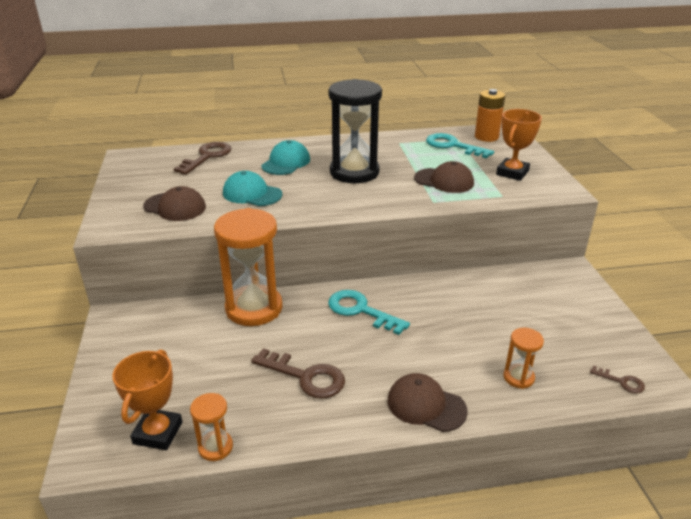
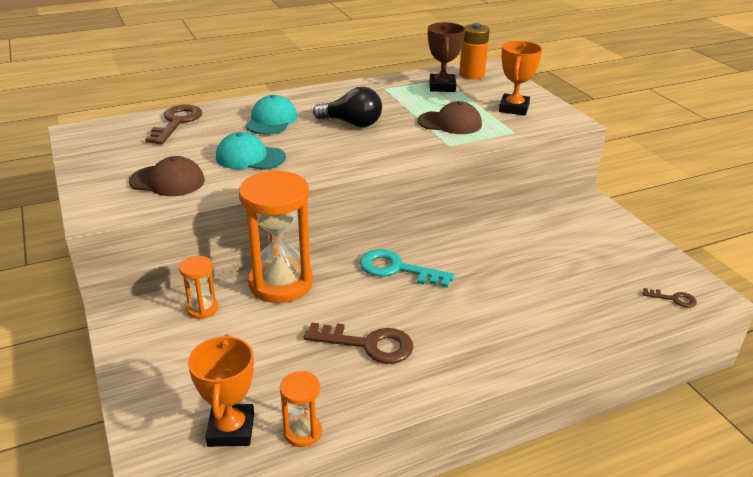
camera: 15 degrees left, 0 degrees up
black hourglass [329,79,382,183] -> black light bulb [313,87,382,127]
brown cap [388,373,468,432] -> none
turquoise key [426,133,494,158] -> brown trophy [428,22,465,92]
orange hourglass [503,328,544,389] -> orange hourglass moved to [179,256,218,319]

